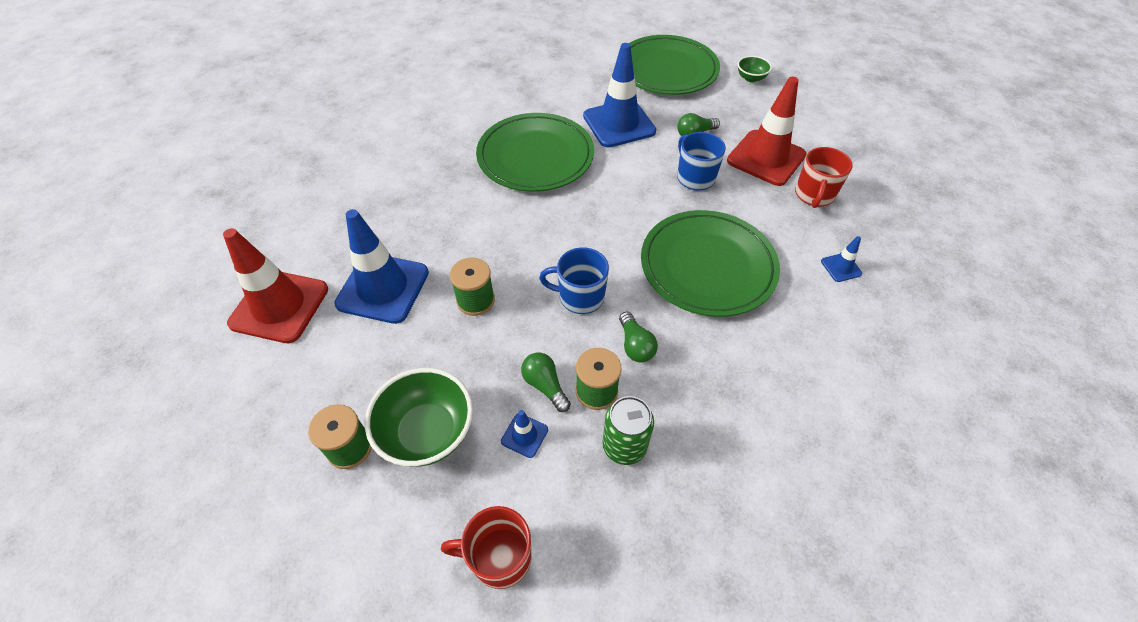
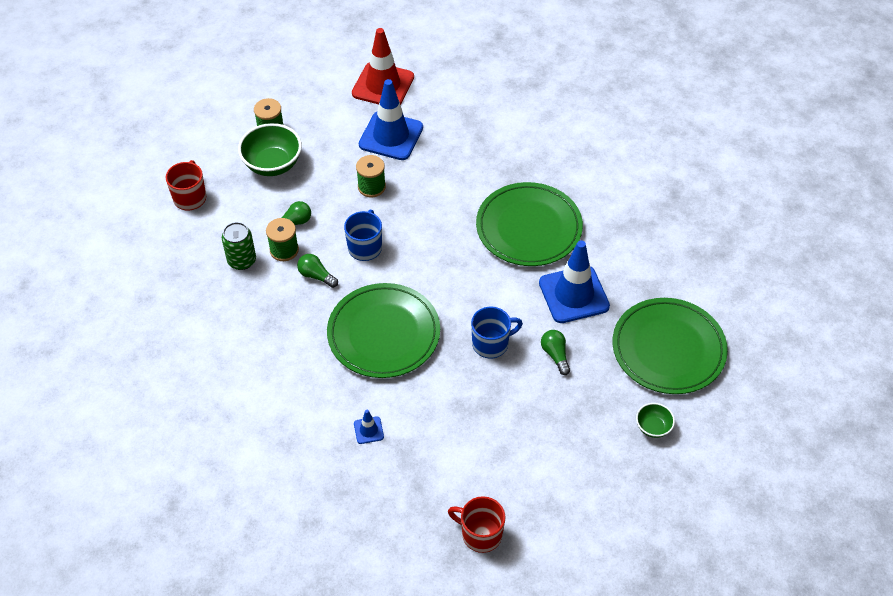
camera: 95 degrees right, 0 degrees up
blue traffic cone [501,410,548,458] -> none
green light bulb [619,311,658,363] -> green light bulb turned 45 degrees clockwise [297,254,338,288]
red traffic cone [727,77,806,186] -> none
red mug [795,147,853,208] -> red mug moved to [448,496,505,553]

